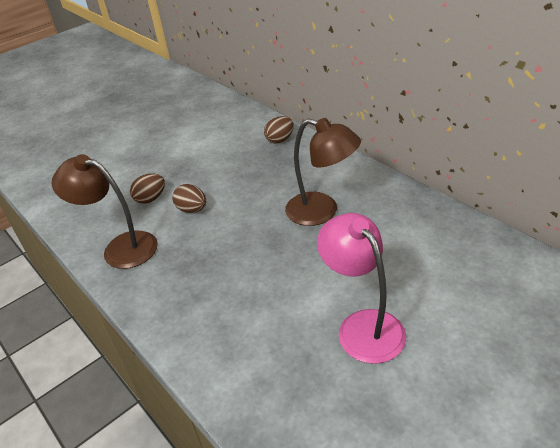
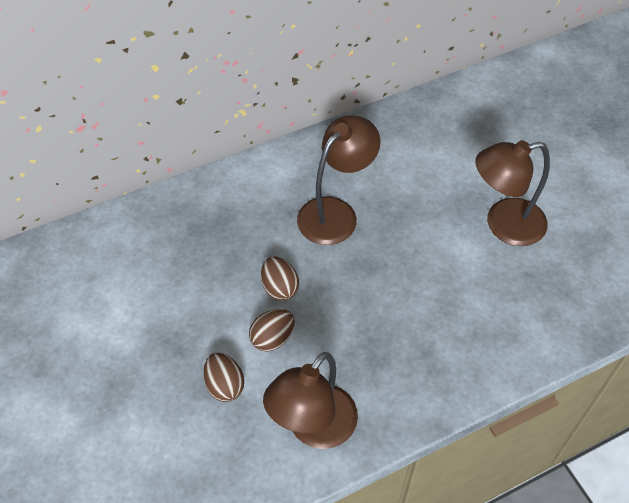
camera: 80 degrees left, 15 degrees up
brown egg [264,116,294,143] -> brown egg moved to [261,256,299,301]
pink lamp [317,213,406,364] -> brown lamp [475,140,550,246]

